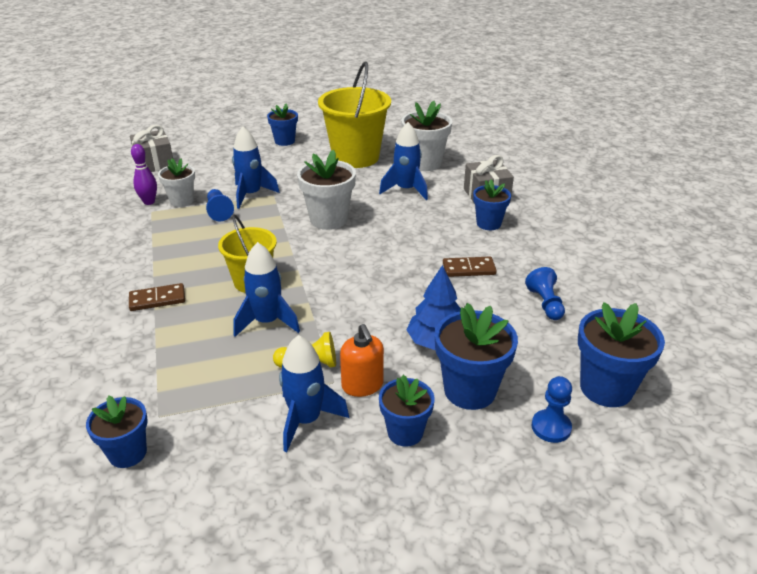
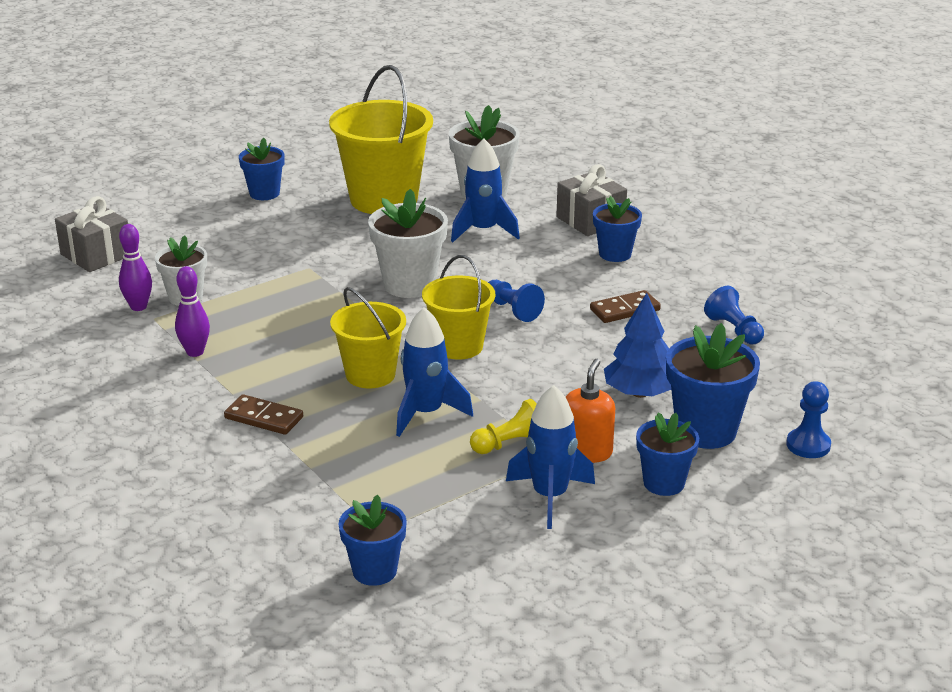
camera: 20 degrees left, 5 degrees down
brown domino [129,283,185,311] -> brown domino turned 60 degrees clockwise [224,394,303,435]
blue pawn [206,189,234,221] -> blue pawn moved to [488,280,545,322]
blue rocket [232,126,280,209] -> none
orange soap dispenser [340,324,384,397] -> orange soap dispenser turned 120 degrees counterclockwise [566,359,615,463]
blue flower pot [578,302,665,407] -> none
none -> purple bowling pin [175,266,210,357]
none -> yellow bucket [422,255,495,360]

